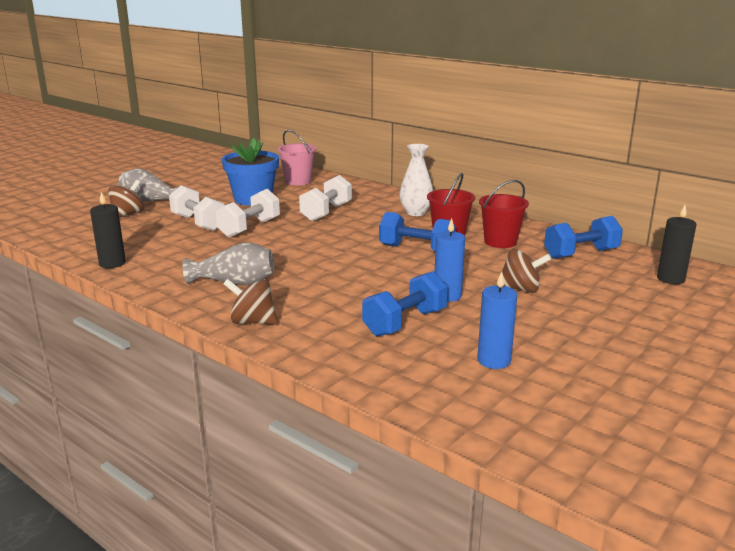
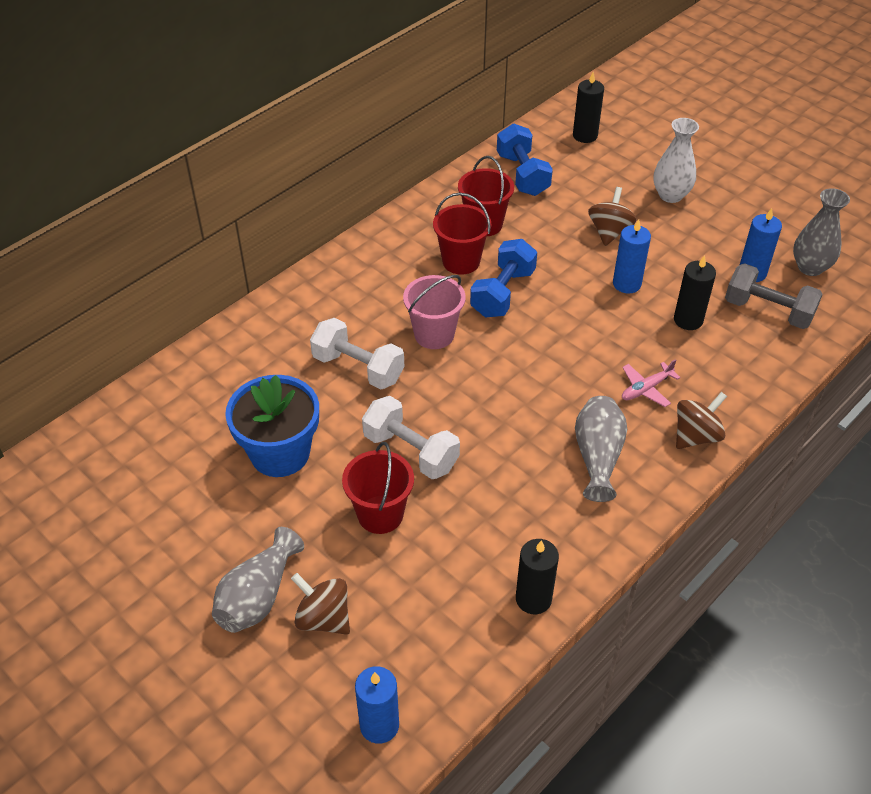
camera: 85 degrees left, 25 degrees up
white dumbbell [169,185,225,231] -> red bucket [342,442,414,534]
brown spinning top [223,279,278,324] -> brown spinning top turned 150 degrees counterclockwise [676,392,727,449]
pink bucket [277,130,316,185] -> pink bucket moved to [403,275,465,349]
blue dumbbell [362,271,448,337] -> black candle [674,255,716,330]
white vase [399,144,433,216] -> white vase moved to [653,118,699,203]
none -> blue candle [355,666,399,744]
none -> pink plane [622,359,681,407]
none -> grey dumbbell [725,263,823,329]
none -> grey vase [793,188,850,276]

